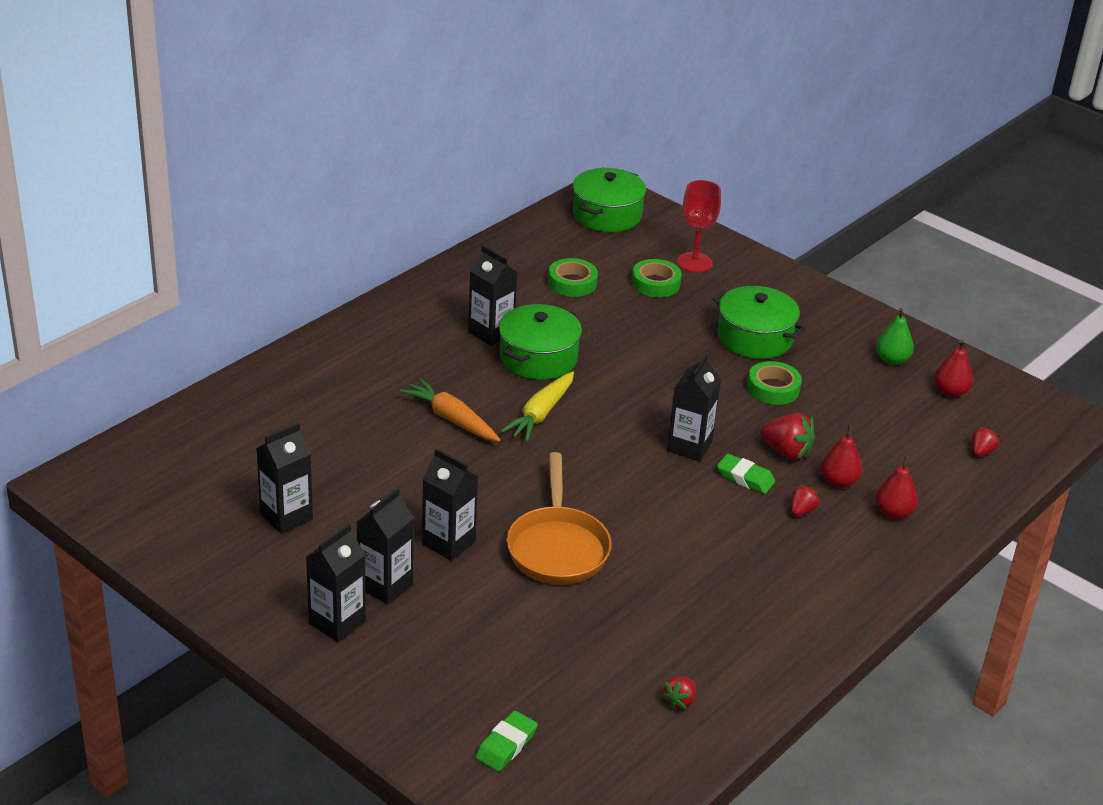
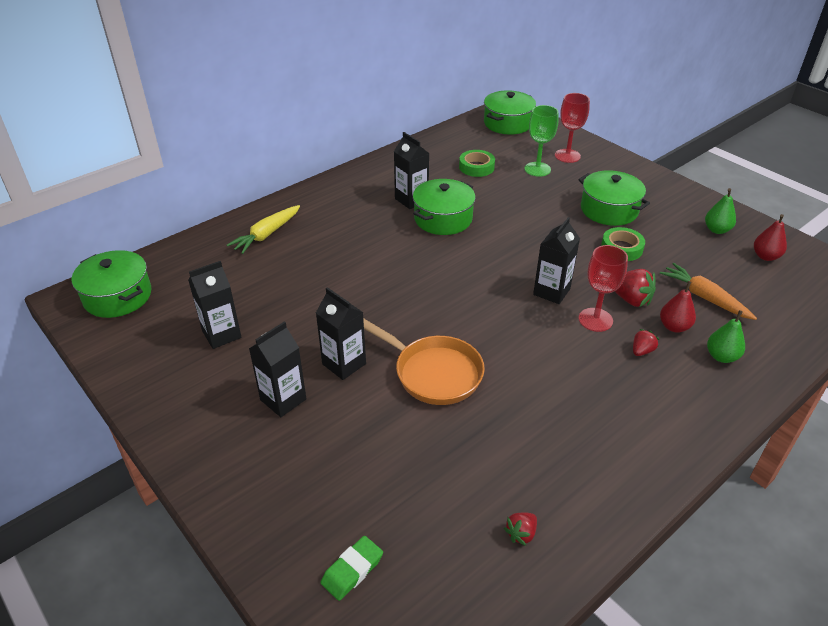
camera: 10 degrees right, 5 degrees up
black carton [306,524,366,642] -> none
orange carrot [399,378,500,442] -> orange carrot moved to [660,263,757,320]
yellow carrot [500,371,574,442] -> yellow carrot moved to [227,205,300,254]
orange pan [506,452,612,585] -> orange pan turned 60 degrees counterclockwise [363,318,485,405]
green tape [632,259,682,297] -> green goblet [524,105,559,177]
green eraser [717,454,775,494] -> red goblet [578,245,628,332]
red pear [875,455,918,519] -> green pear [707,310,745,363]
red strawberry [972,427,1000,457] -> none
none -> green pot [72,250,152,318]

